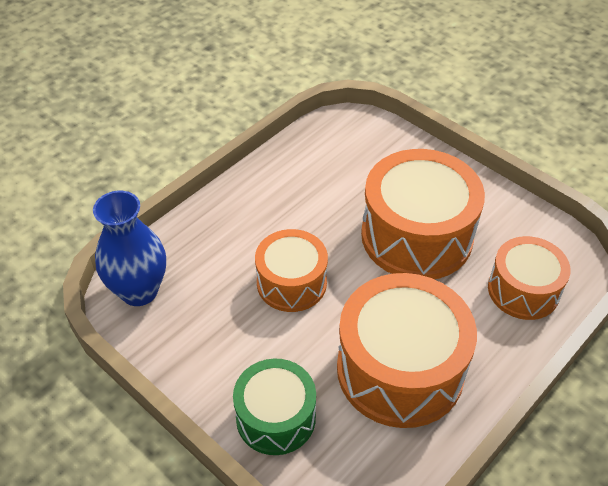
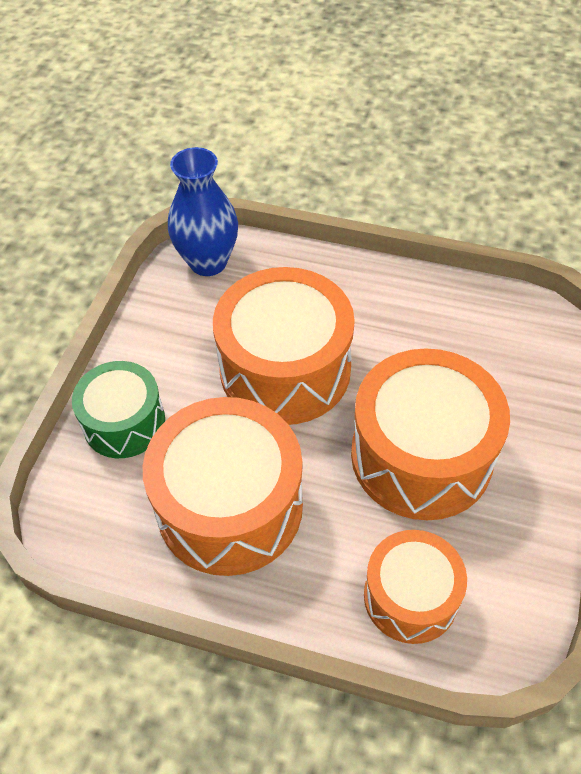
camera: 65 degrees right, 5 degrees up
orange drum [255,229,328,312] -> orange drum [213,267,355,425], size x1.67

